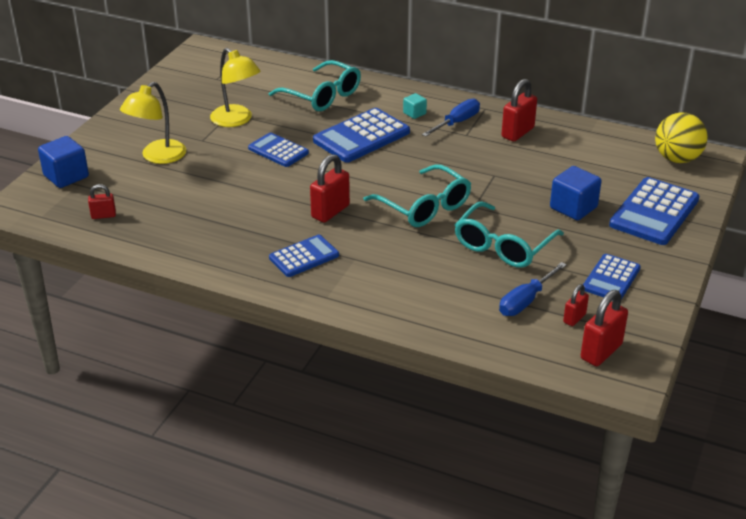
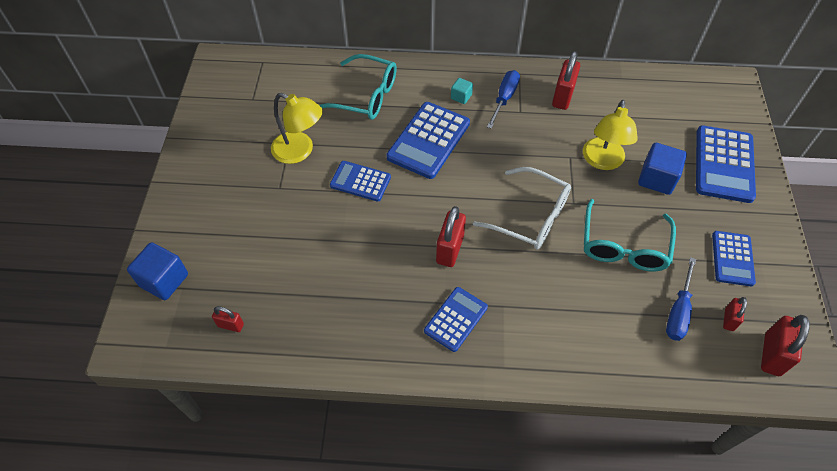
camera: 20 degrees left, 20 degrees up
red padlock [88,184,116,219] -> red padlock turned 45 degrees clockwise [212,306,244,332]
yellow lamp [120,82,186,164] -> yellow lamp moved to [583,100,638,170]
turquoise glasses [363,164,471,227] -> white glasses [473,167,571,250]
yellow ball [655,113,708,163] -> none

